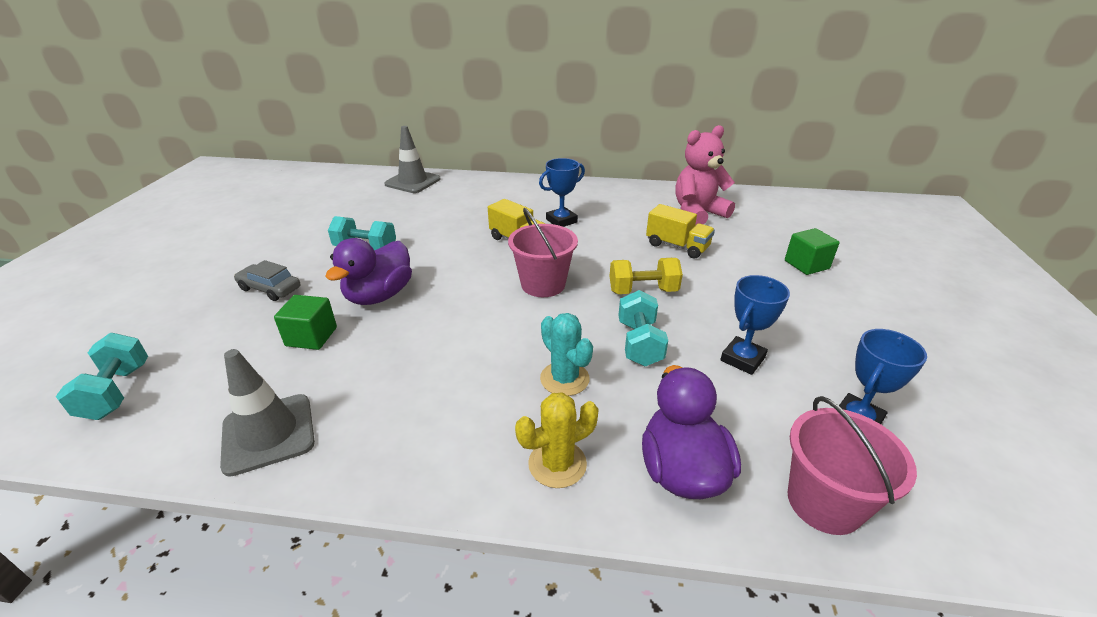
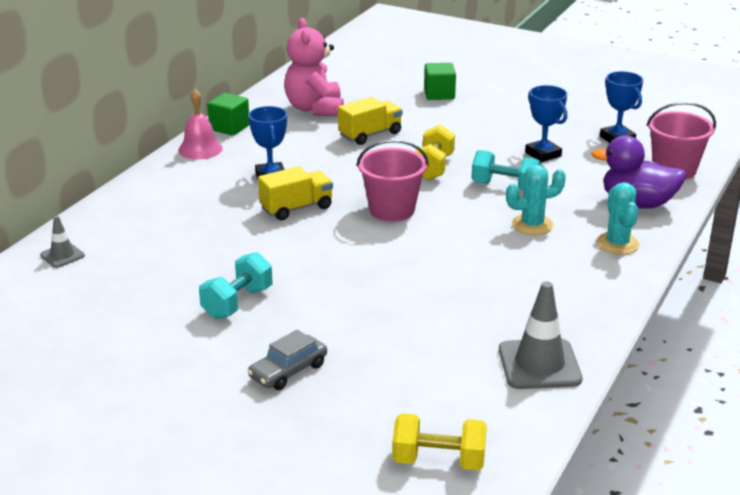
camera: 70 degrees left, 5 degrees down
turquoise dumbbell [56,333,148,420] -> yellow dumbbell [392,413,487,470]
green cube [274,295,337,350] -> green cube moved to [207,93,250,136]
purple duck [325,238,412,305] -> none
grey traffic cone [385,126,441,193] -> grey traffic cone [40,216,85,268], size x0.54
yellow cactus [515,392,599,488] -> turquoise cactus [596,182,639,255]
none -> pink bell [178,89,223,160]

